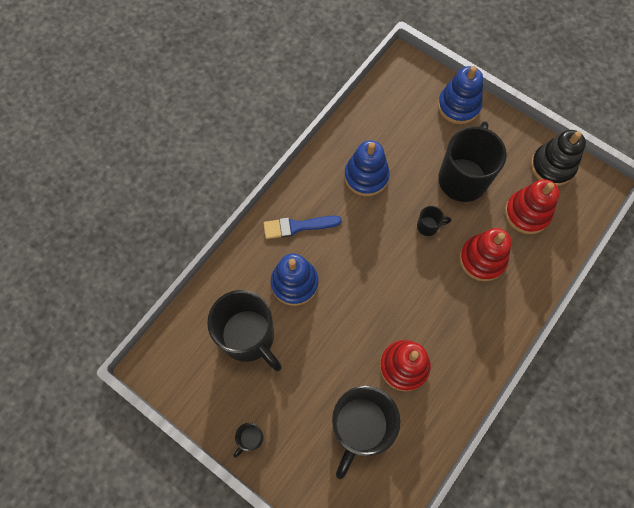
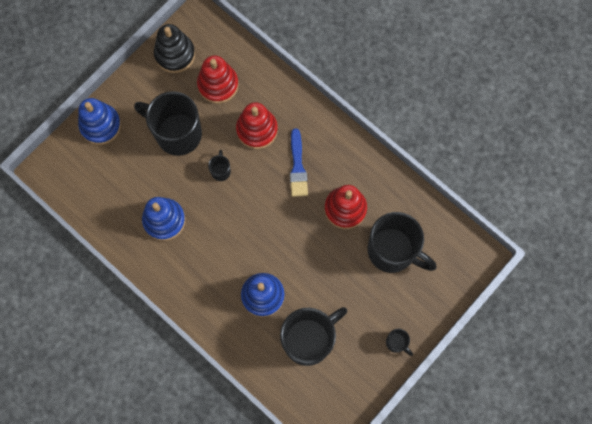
camera: 85 degrees left, 5 degrees up
blue brush [264,216,342,239] -> blue brush moved to [290,128,308,197]

